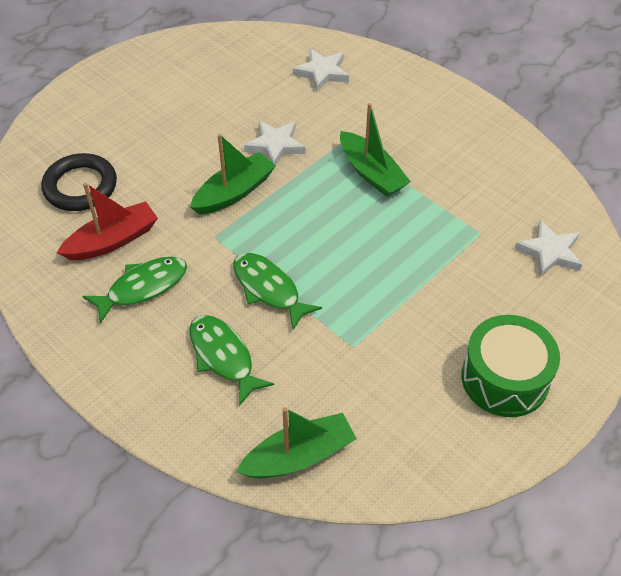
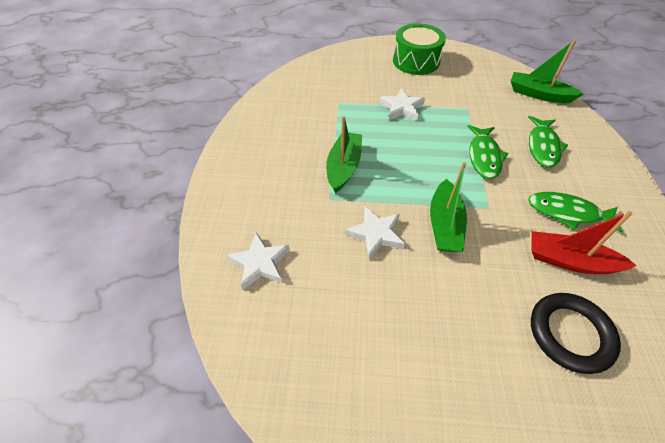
camera: 130 degrees left, 0 degrees up
green boat [190,134,276,215] -> green boat turned 90 degrees counterclockwise [430,162,467,252]
white star [515,220,583,277] -> white star moved to [379,88,425,121]

